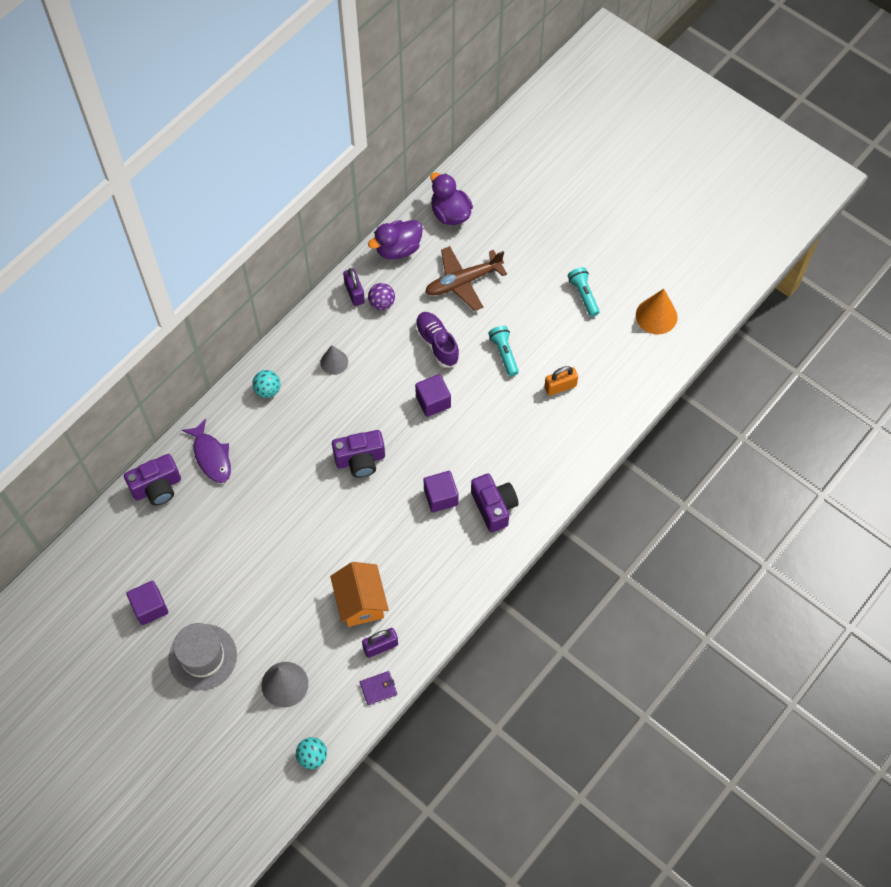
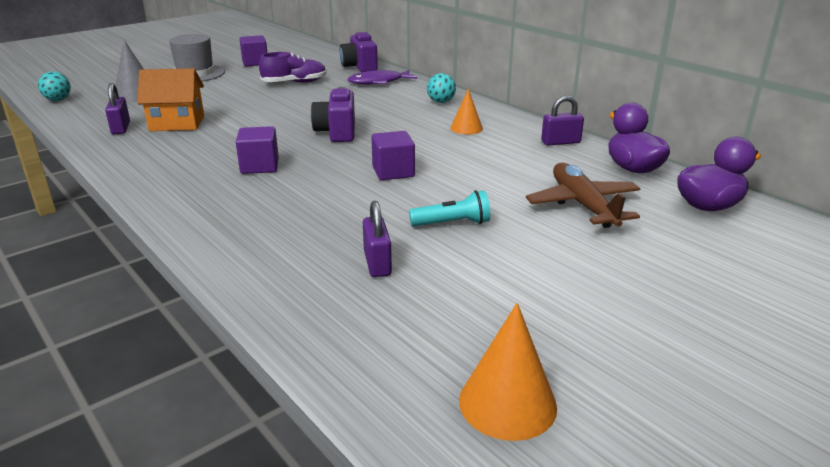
camera: 100 degrees right, 35 degrees down
grey cone [320,345,348,375] -> orange cone [450,89,483,135]
purple wallet [360,671,397,705] -> none
purple ball [368,283,395,310] -> none
purple shoe [415,312,460,368] -> purple shoe moved to [259,52,327,83]
purple camera [471,473,518,533] -> none
orange padlock [544,366,578,396] -> purple padlock [363,201,392,277]
turquoise flashlight [568,267,600,317] -> none

